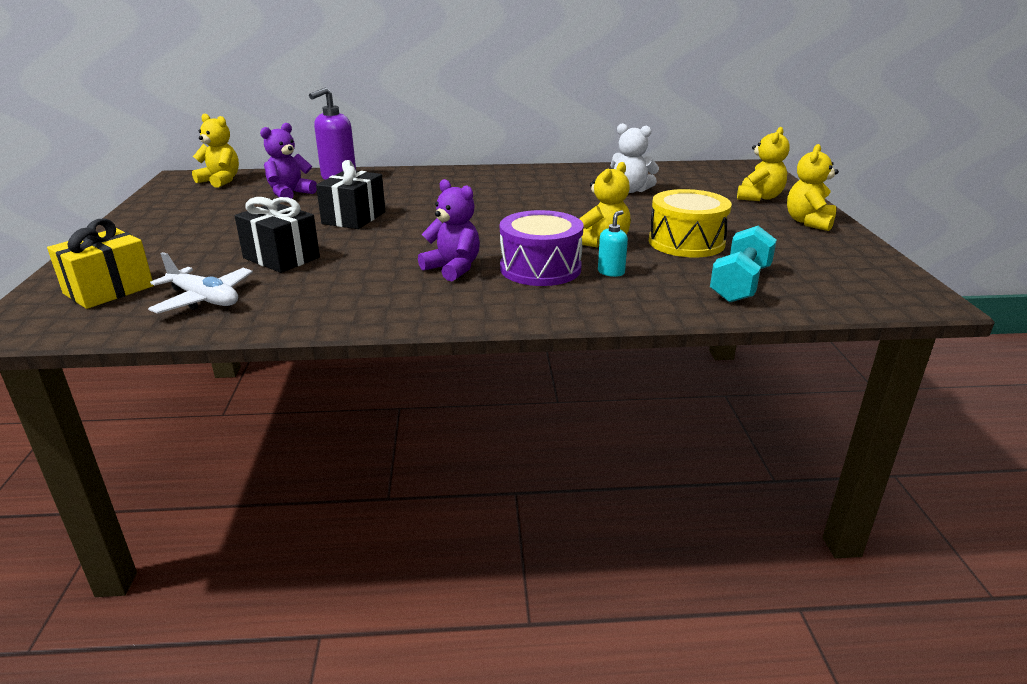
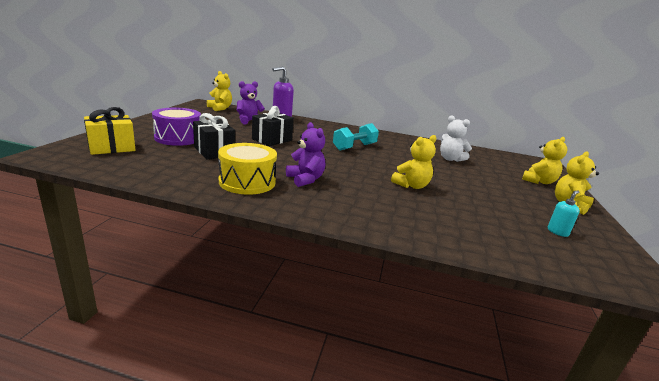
camera: 15 degrees right, 5 degrees down
white plane [148,252,253,314] -> none
purple drum [500,210,583,286] -> purple drum moved to [152,108,201,146]
turquoise soap dispenser [598,210,628,277] -> turquoise soap dispenser moved to [548,191,580,237]
yellow drum [649,189,732,257] -> yellow drum moved to [218,143,277,195]
turquoise dumbbell [710,226,777,303] -> turquoise dumbbell moved to [333,123,379,151]

